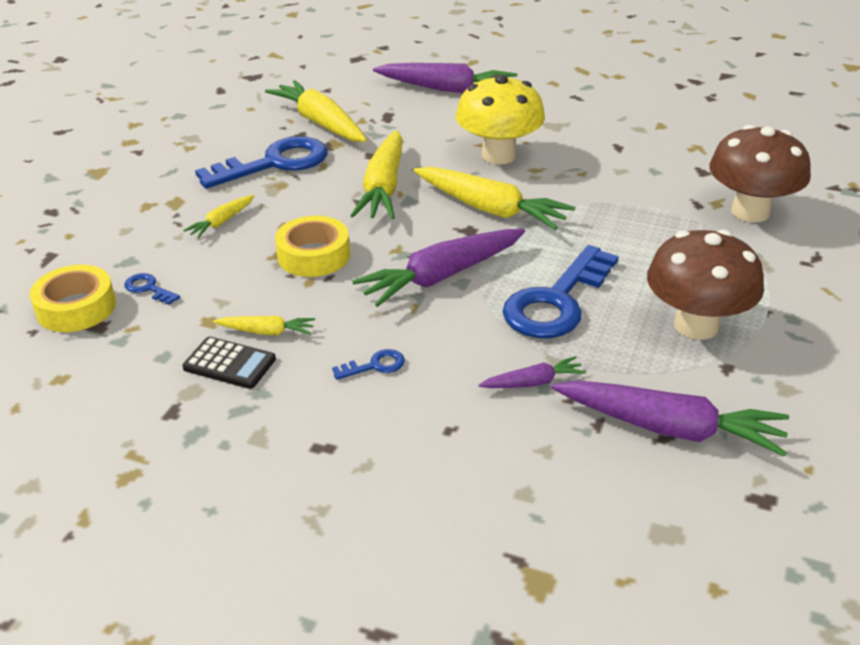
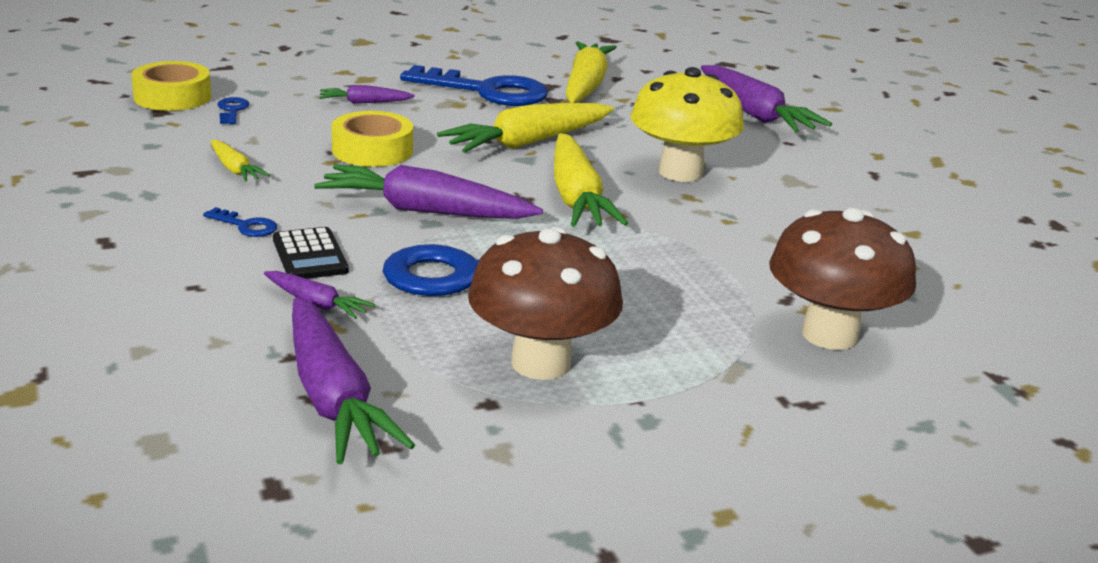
camera: 45 degrees right, 10 degrees down
black calculator [182,336,276,389] -> black calculator moved to [273,227,349,279]
yellow carrot [183,195,254,238] -> purple carrot [319,85,415,104]

